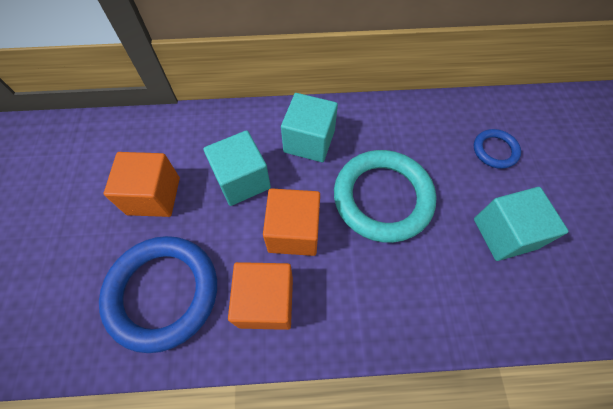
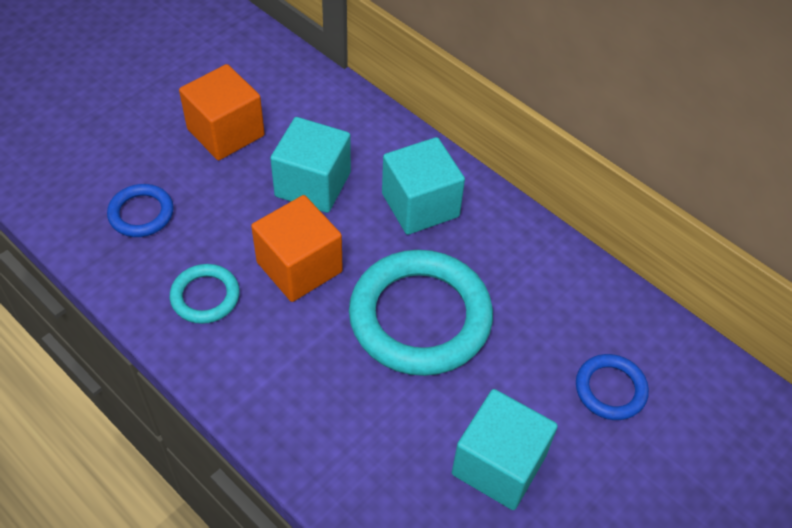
camera: 45 degrees right, 10 degrees down
blue ring [99,236,217,353] -> blue ring [107,184,174,237], size x0.49
orange cube [228,262,293,330] -> turquoise ring [170,264,240,324]

